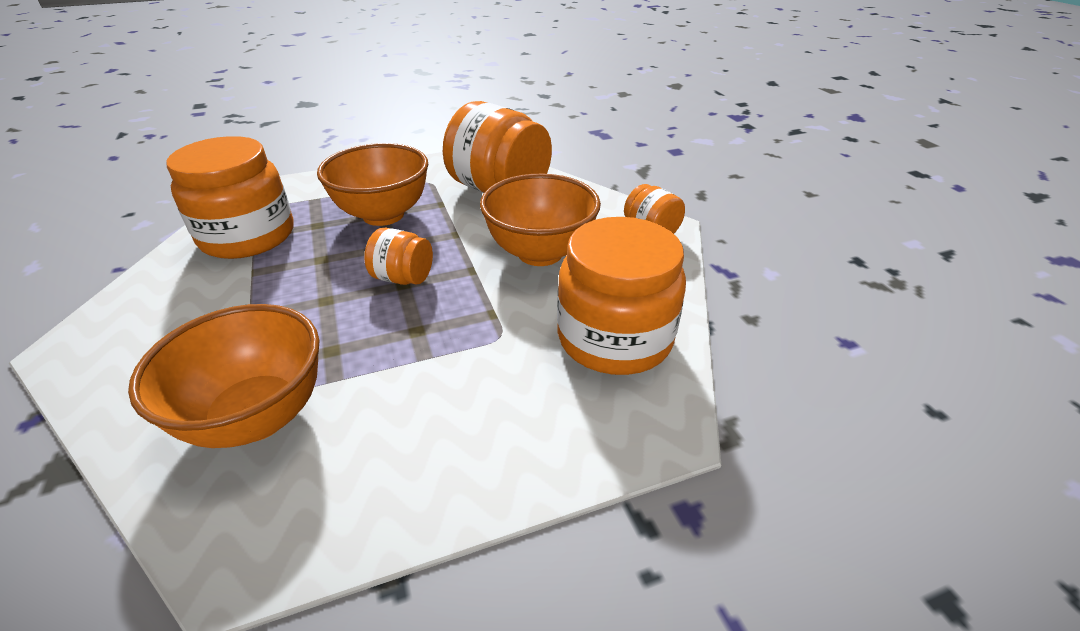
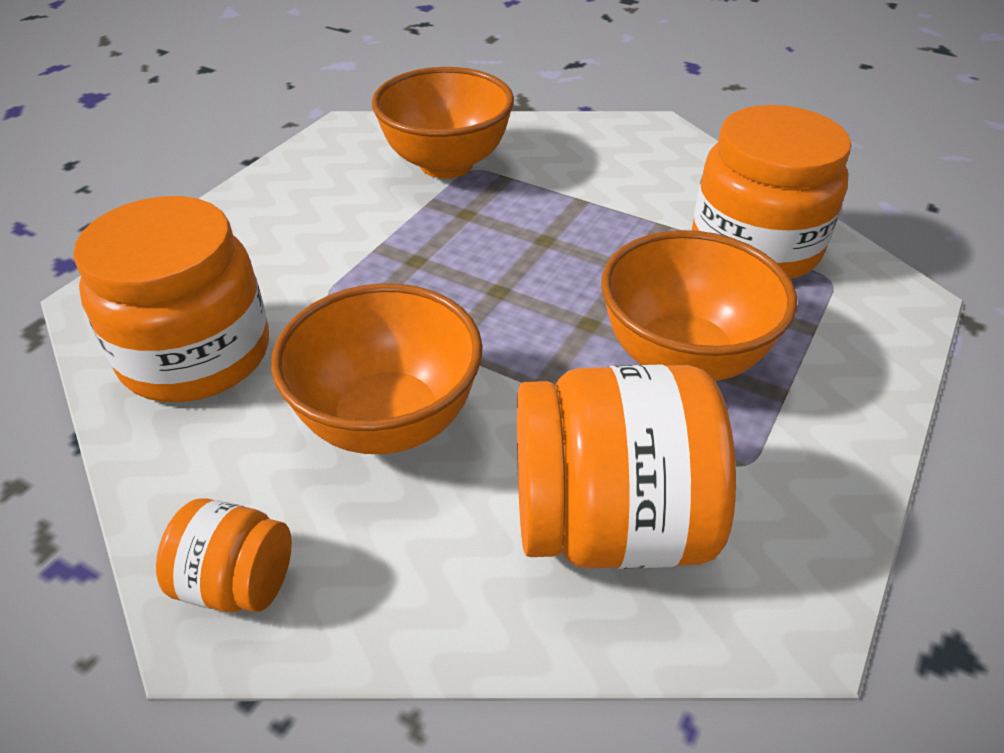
camera: 140 degrees right, 5 degrees up
orange jar [364,228,433,285] -> none

